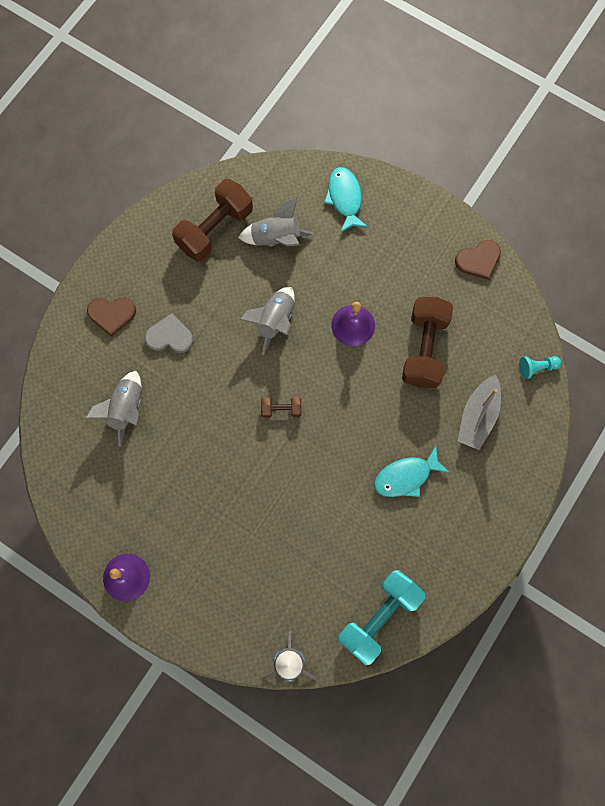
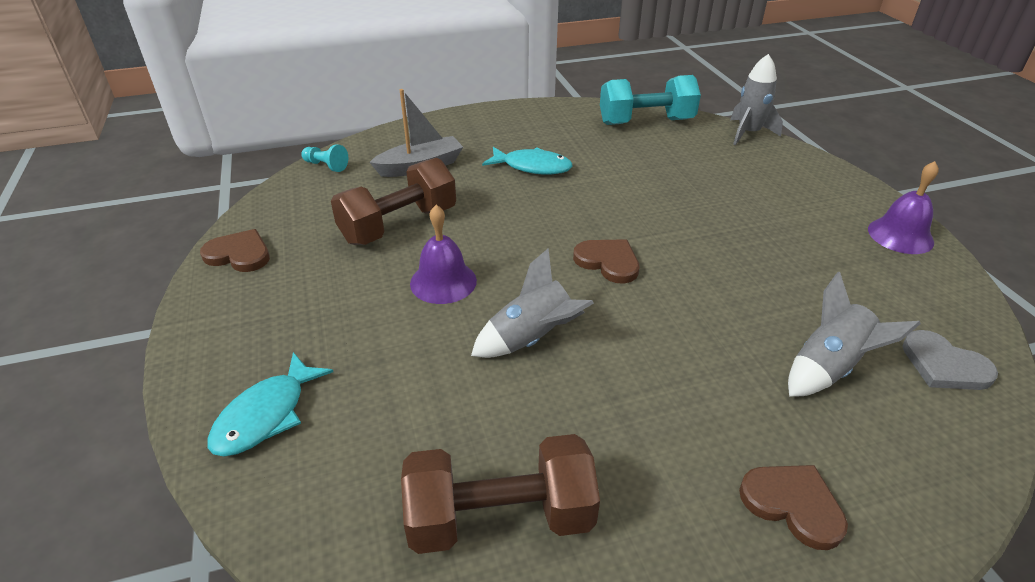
camera: 140 degrees left, 35 degrees down
grey heart [145,313,193,353] -> grey heart moved to [902,330,998,390]
grey rocket [238,198,313,246] -> none
brown dumbbell [261,397,301,418] -> brown heart [573,239,639,284]

